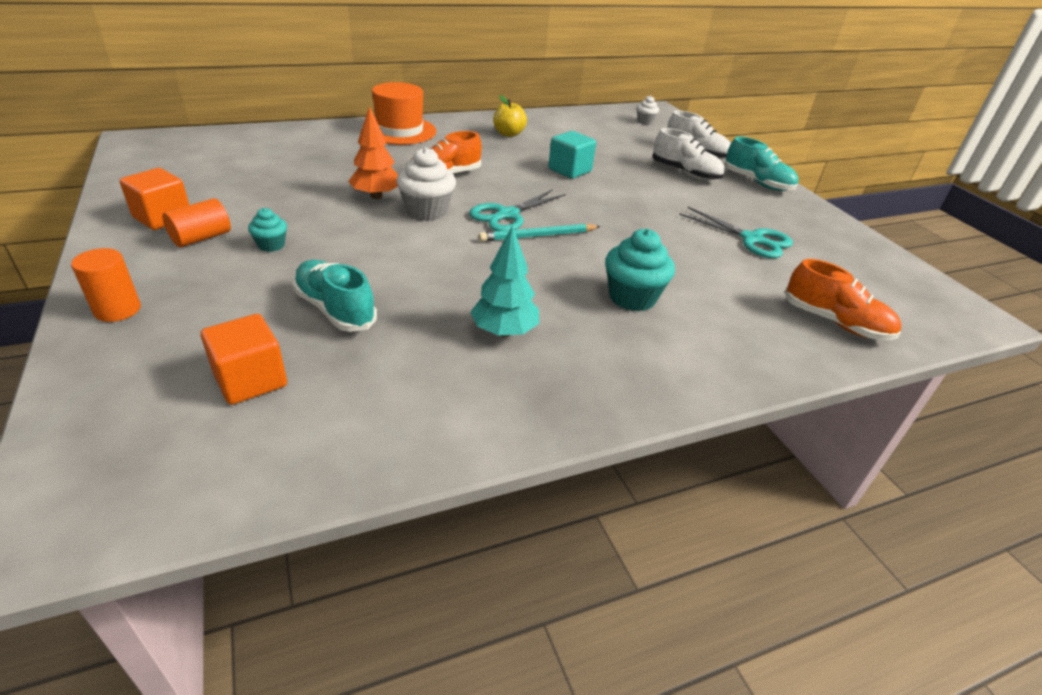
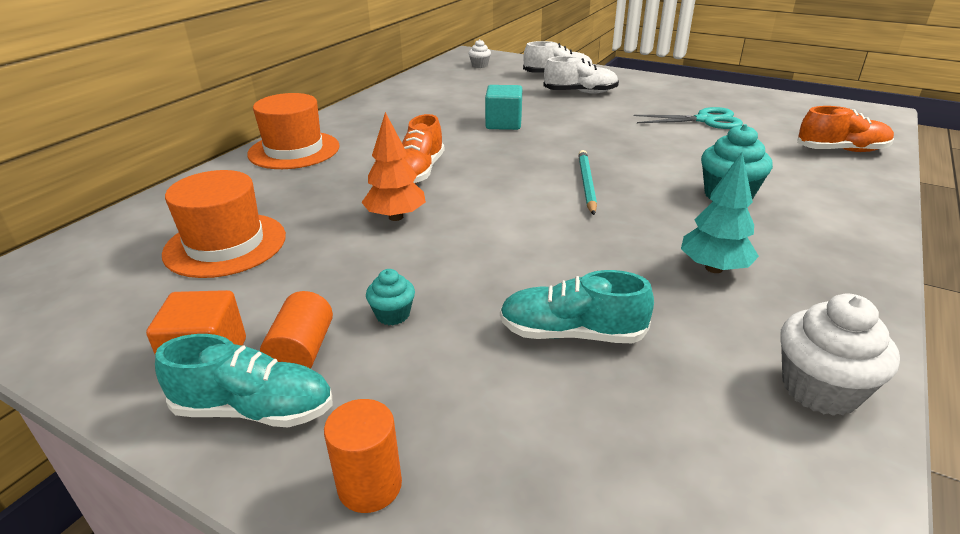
camera: 35 degrees left, 5 degrees down
orange cube [201,314,287,405] -> none
white cupcake [396,147,456,221] -> white cupcake moved to [780,294,900,416]
turquoise scissors [469,189,566,231] -> none
turquoise pencil [479,224,601,242] -> turquoise pencil turned 150 degrees clockwise [578,150,597,215]
yellow apple [493,95,527,137] -> none
turquoise shoe [725,137,799,191] -> turquoise shoe moved to [155,334,333,427]
none -> orange hat [162,170,286,278]

